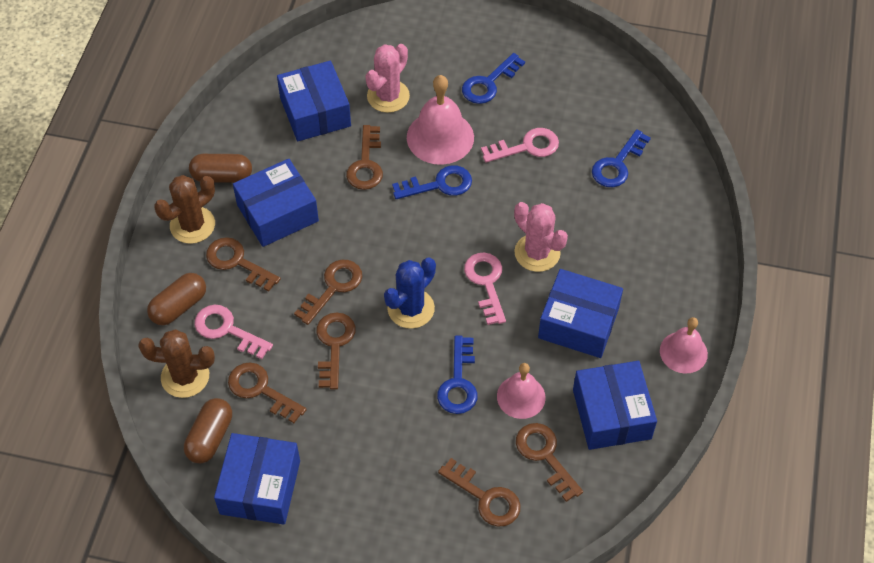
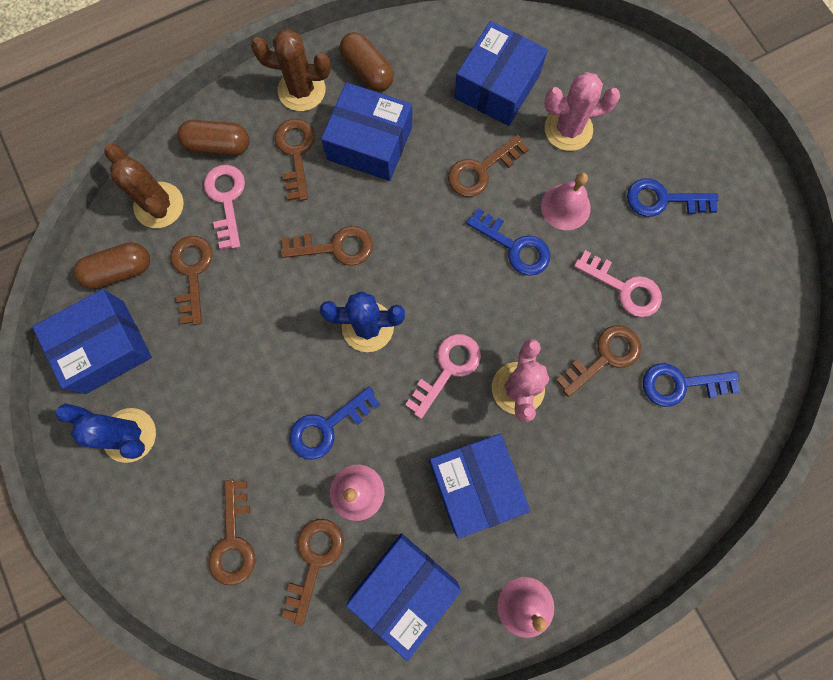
camera: 50 degrees right, 20 degrees up
brown key [316,312,356,389] -> brown key moved to [556,325,641,397]
pink bell [407,75,474,165] -> pink bell [541,172,591,230], size x0.64
none -> blue cactus [56,404,156,463]

